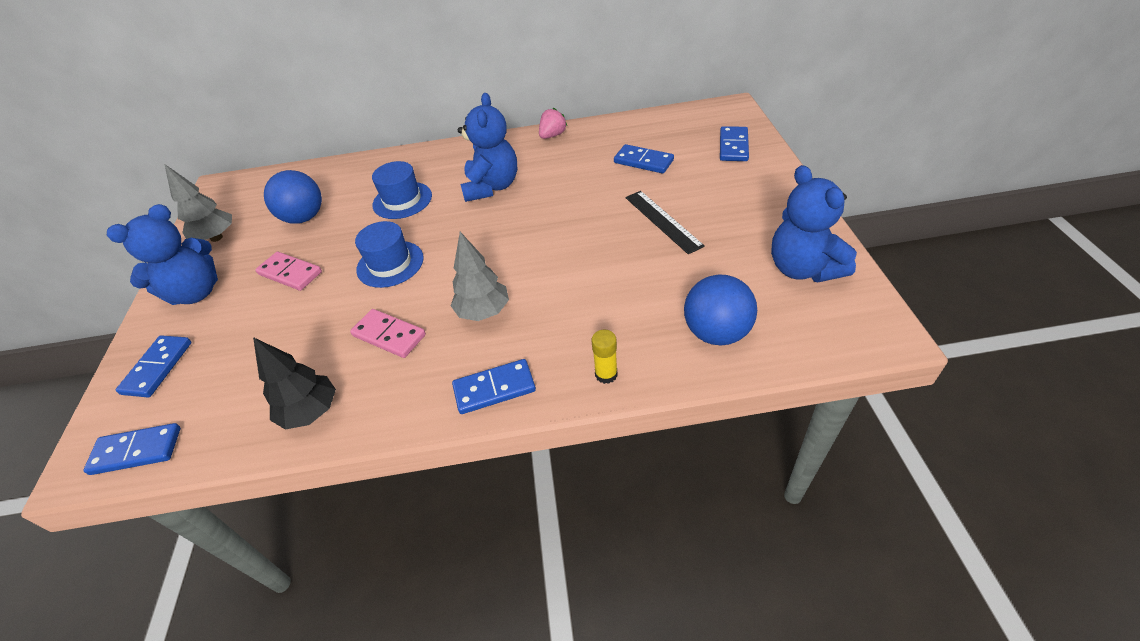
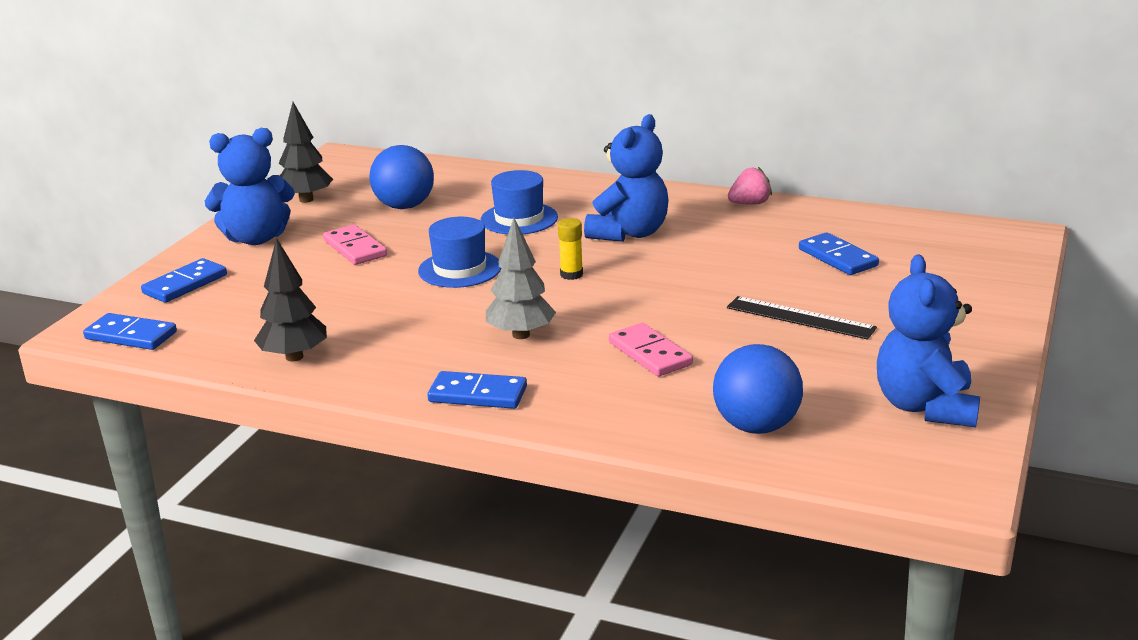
camera: 25 degrees right, 20 degrees down
grey tree [165,164,232,242] -> black tree [279,102,333,203]
pink domino [350,309,426,358] -> pink domino moved to [609,323,693,377]
yellow glue stick [591,329,618,384] -> yellow glue stick moved to [558,218,583,280]
black ruler [625,191,705,254] -> black ruler turned 60 degrees counterclockwise [727,296,877,340]
blue domino [720,126,749,161] -> none

